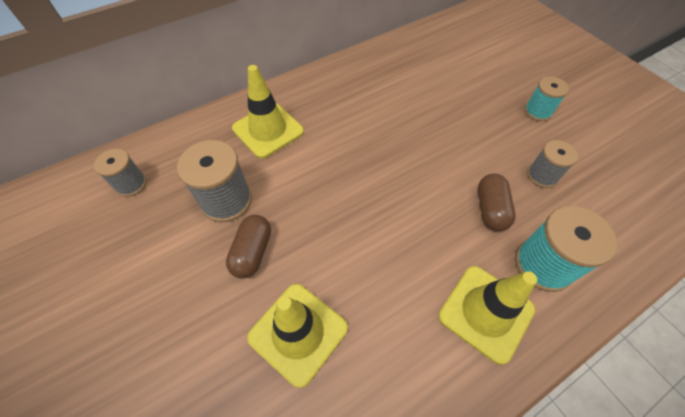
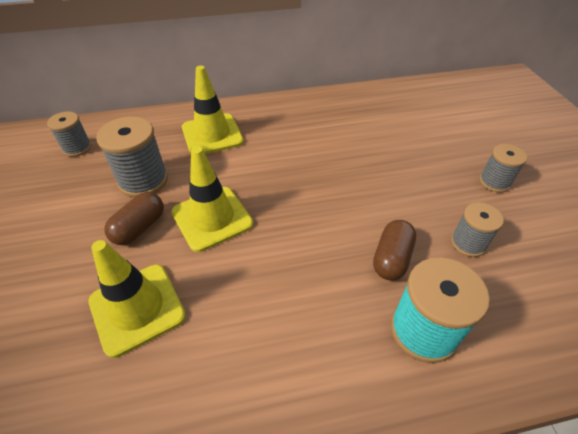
camera: 20 degrees right, 10 degrees down
yellow traffic cone [439,266,537,365] -> yellow traffic cone moved to [171,146,253,252]
turquoise spool [525,76,569,121] -> grey spool [479,144,527,193]

